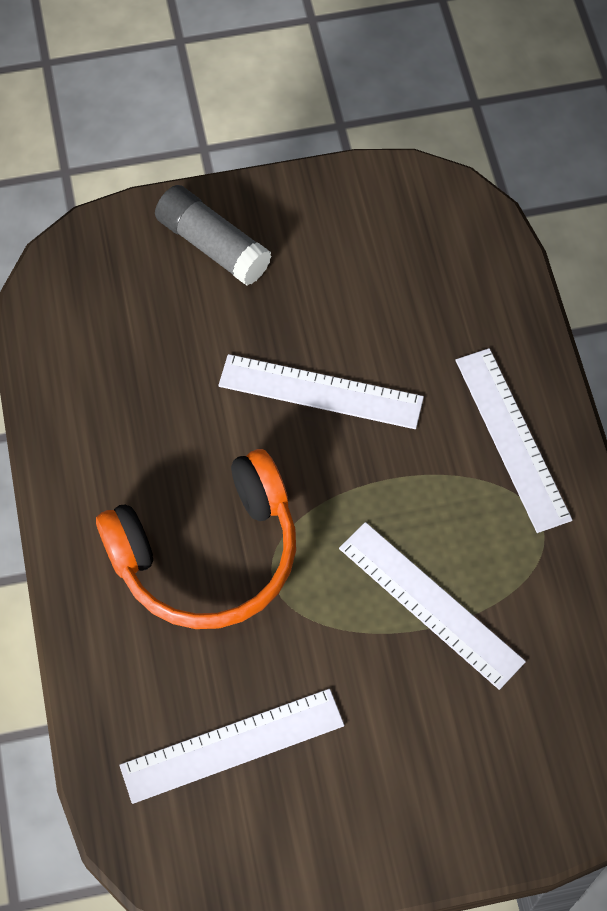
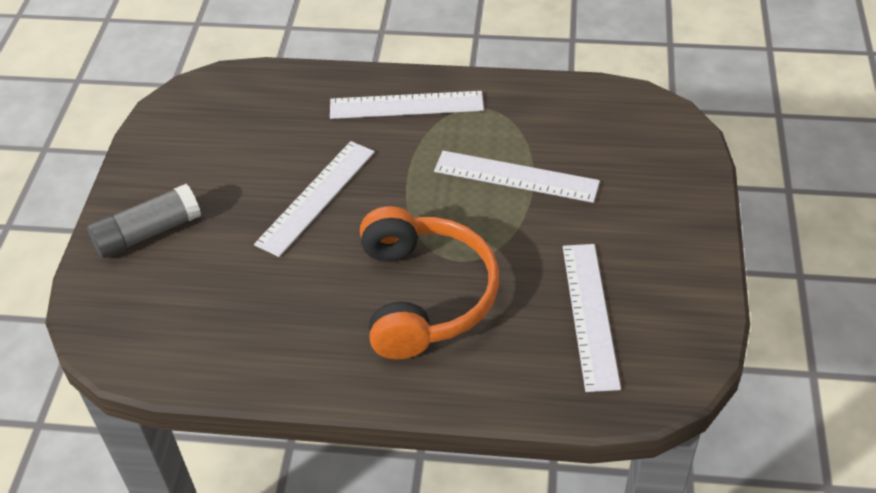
camera: 70 degrees left, 15 degrees down
white ruler [339,522,526,690] -> white ruler turned 45 degrees clockwise [434,151,600,203]

